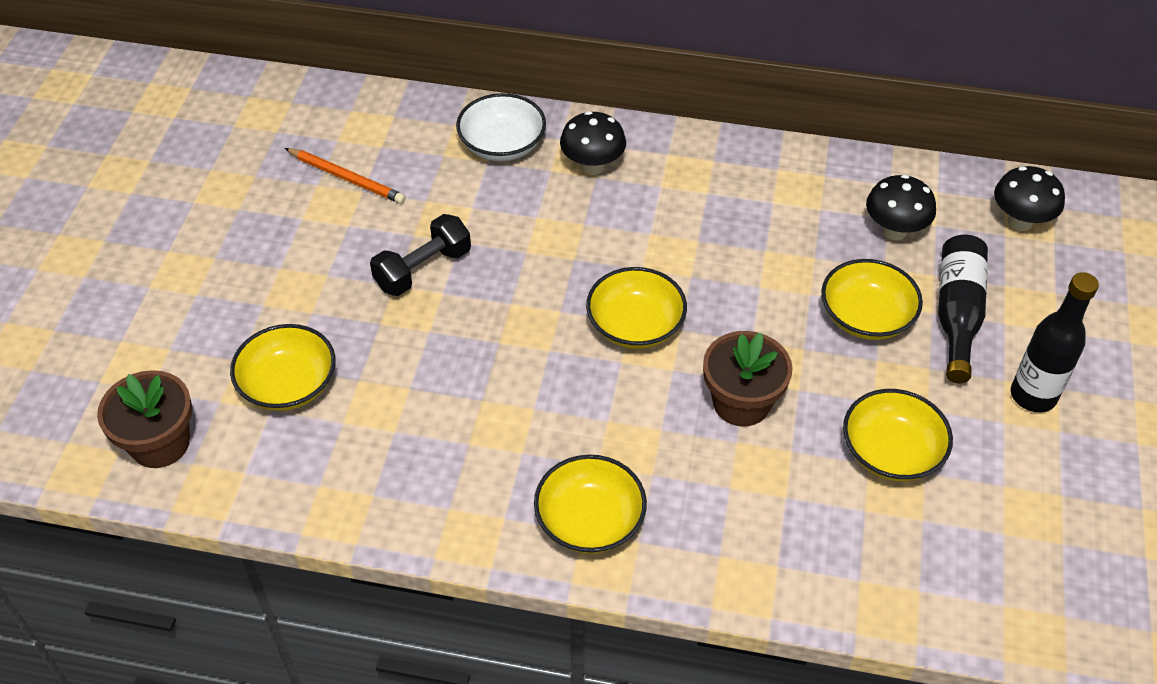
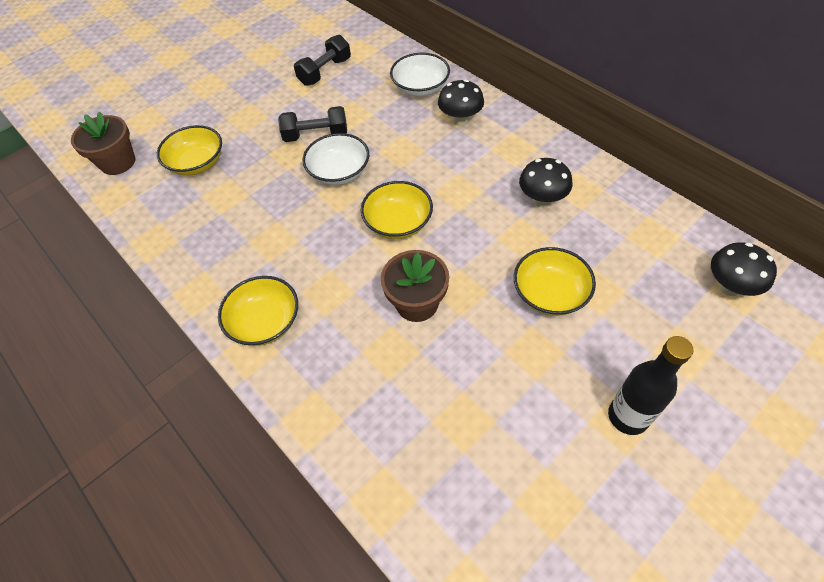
camera: 40 degrees right, 5 degrees up
orange pencil [285,148,406,204] -> black dumbbell [294,35,351,86]
yellow bowl [843,389,953,481] -> none
black mushroom [866,174,936,240] -> black mushroom moved to [519,158,572,207]
black bottle [938,235,988,383] -> none
none -> white bowl [303,133,369,185]

